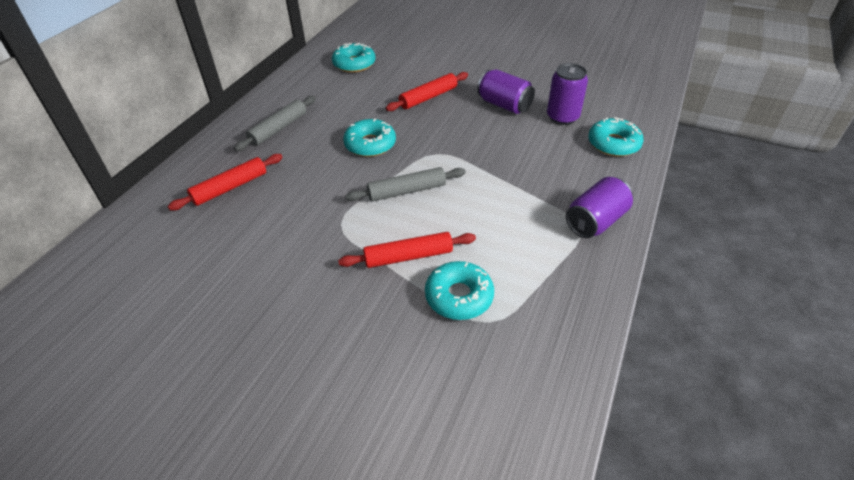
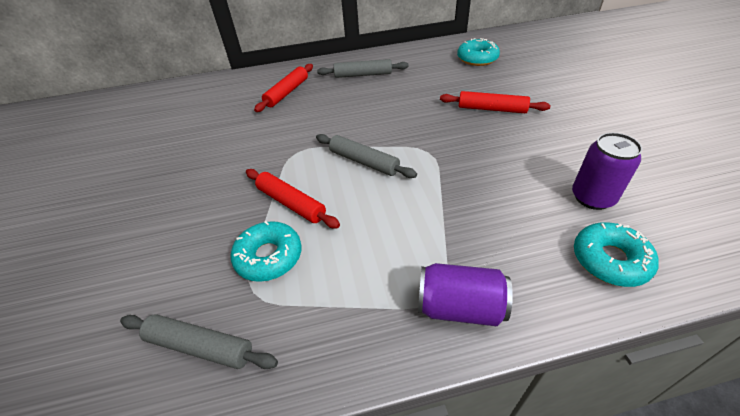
camera: 55 degrees right, 0 degrees up
red rolling pin [168,154,283,211] -> red rolling pin turned 75 degrees counterclockwise [254,64,313,112]
turquoise donut [343,119,396,157] -> none
purple can [477,69,535,114] -> none
none -> grey rolling pin [120,314,278,369]

